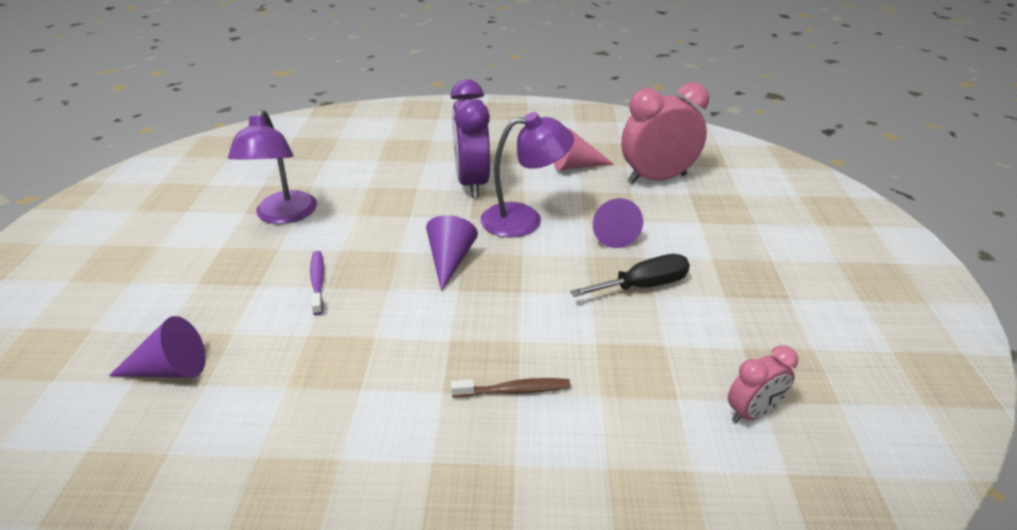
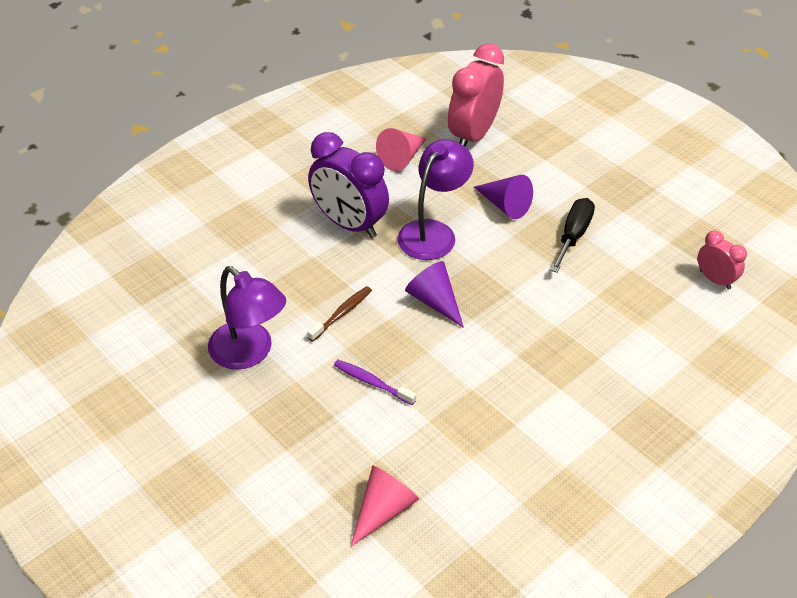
camera: 45 degrees left, 10 degrees up
purple cone [109,316,206,378] -> pink cone [351,466,419,547]
brown toothbrush [451,378,570,398] -> brown toothbrush moved to [307,286,372,342]
pink clock [728,345,798,423] -> pink clock turned 60 degrees counterclockwise [698,231,747,290]

